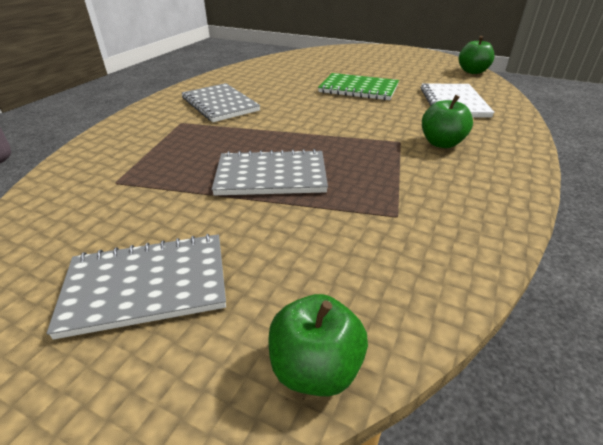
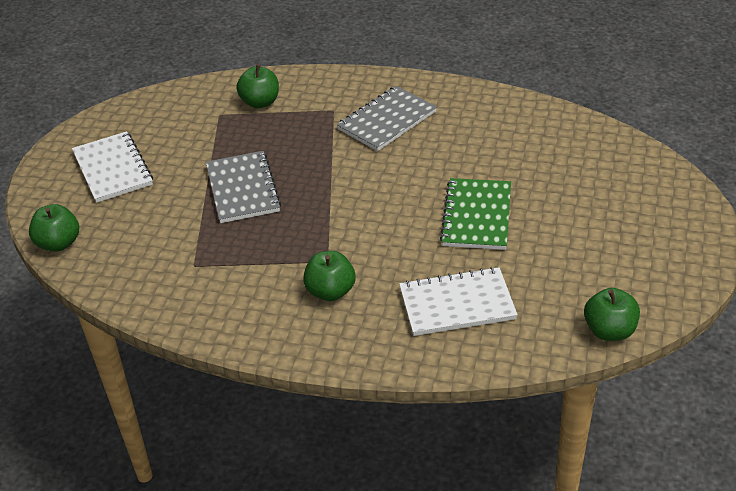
camera: 80 degrees right, 5 degrees up
grey notebook [47,234,226,340] -> white notebook [72,131,153,203]
none -> green apple [236,64,279,108]

